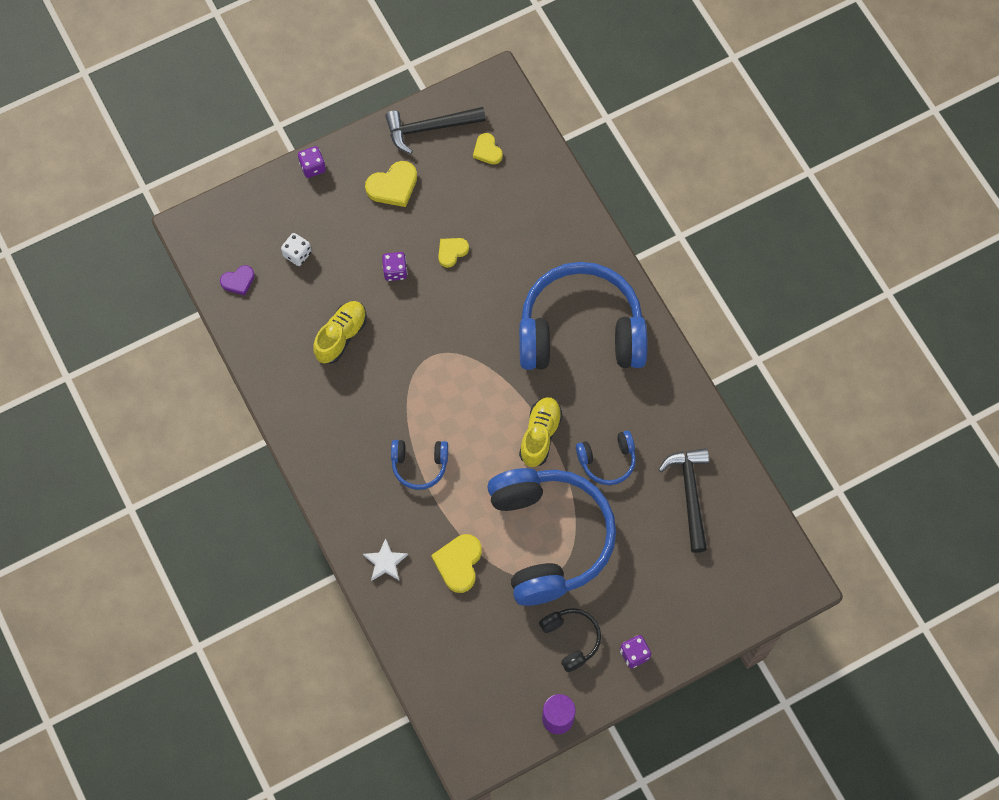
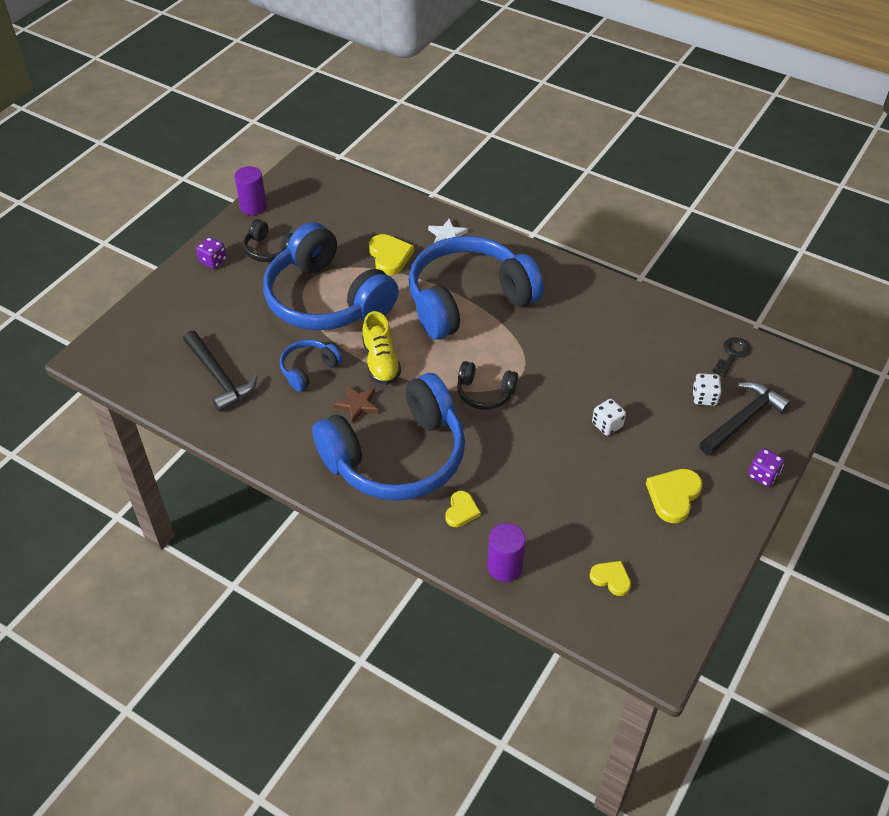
camera: 150 degrees right, 20 degrees down
purple heart [220,265,255,295] -> black key [712,337,750,377]
yellow shoe [313,301,367,364] -> none
purple dice [382,252,407,281] -> white dice [592,399,626,436]
black hammer [385,107,486,154] -> black hammer moved to [699,382,791,455]
blue headphones [391,440,448,490] -> blue headphones [409,236,544,340], size x2.26
yellow heart [438,238,469,268] -> yellow heart moved to [445,491,481,527]
none -> brown star [333,386,379,423]
none -> black headphones [457,361,518,410]
none -> purple cylinder [487,523,525,582]

